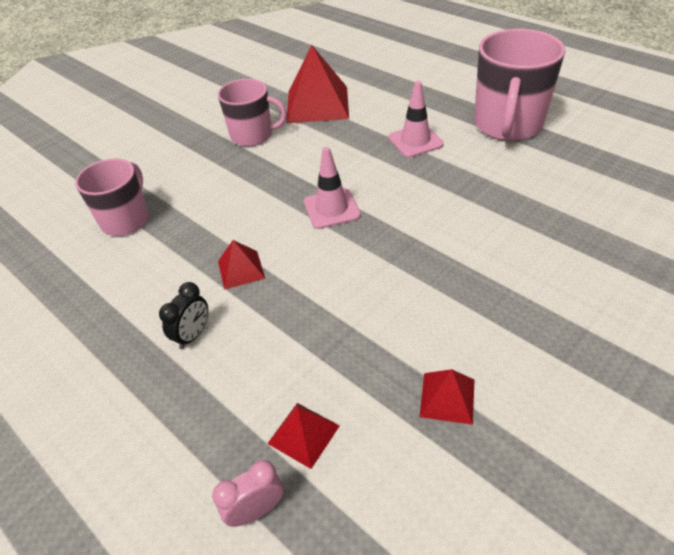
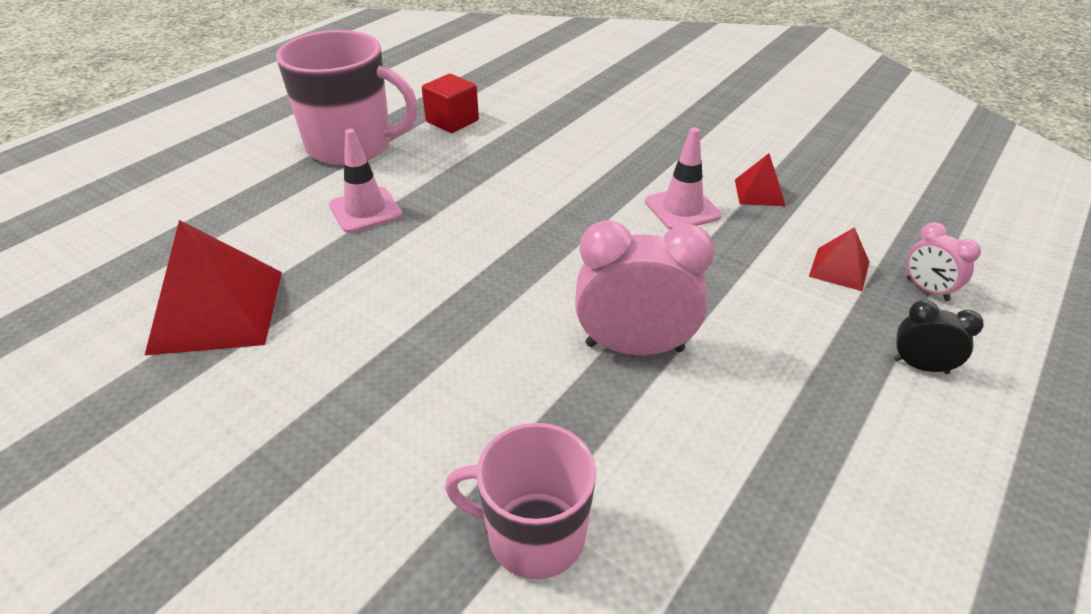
camera: 100 degrees left, 5 degrees down
black clock [159,282,208,349] -> black clock moved to [894,300,984,374]
pink mug [218,79,287,147] -> none
red pyramid [218,240,265,290] -> pink clock [575,220,714,355]
pink traffic cone [304,147,361,229] -> pink traffic cone moved to [645,128,722,230]
none -> red cube [422,74,479,133]

